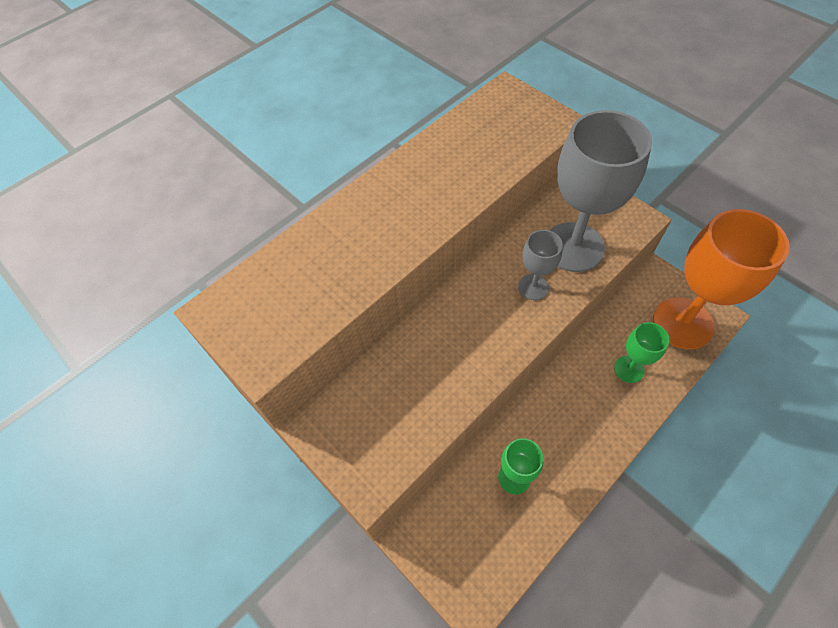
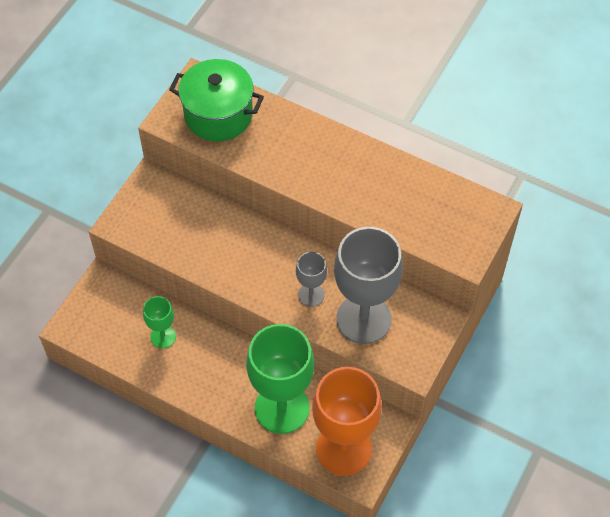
camera: 70 degrees right, 0 degrees up
green goblet [614,322,669,383] -> green goblet [246,324,314,434], size x2.06
none -> green pot [169,59,264,141]

